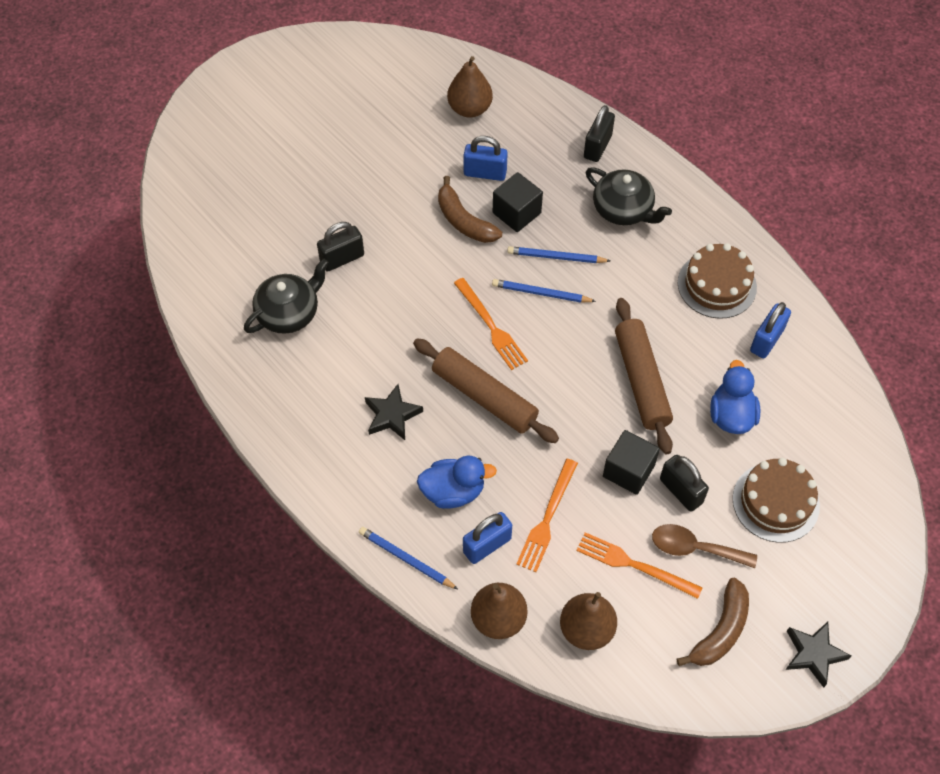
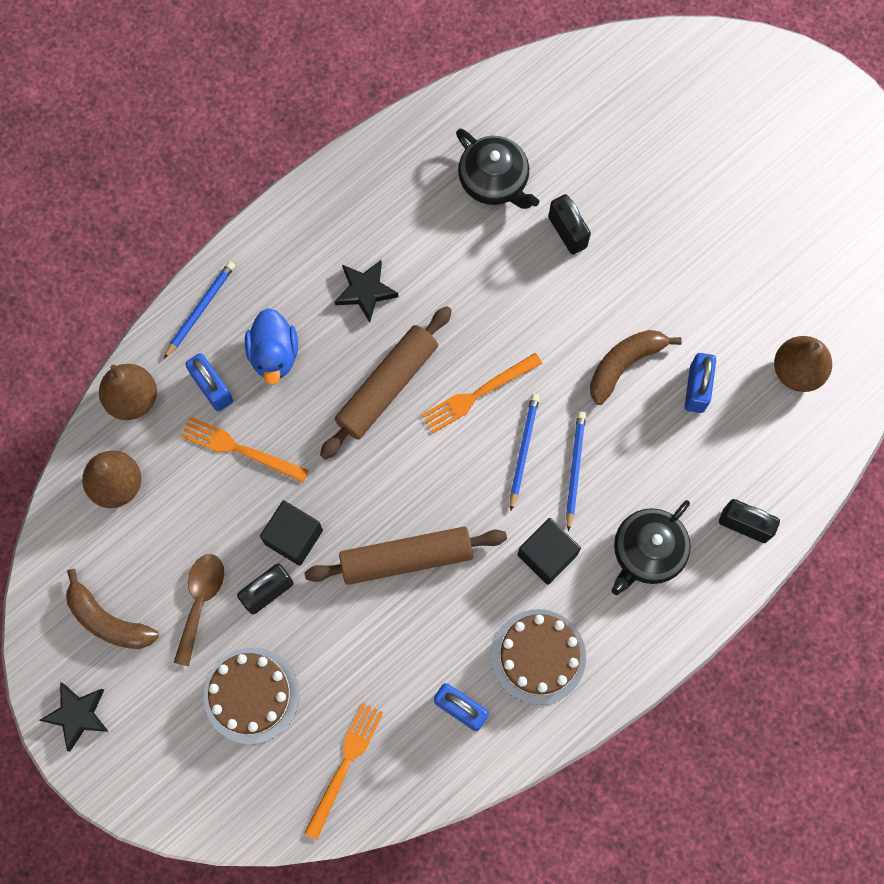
camera: 90 degrees right, 15 degrees up
black cube [493,172,543,232] -> black cube moved to [518,518,581,585]
orange fork [576,532,703,599] -> orange fork moved to [304,703,384,840]
blue duck [710,360,760,434] -> none

